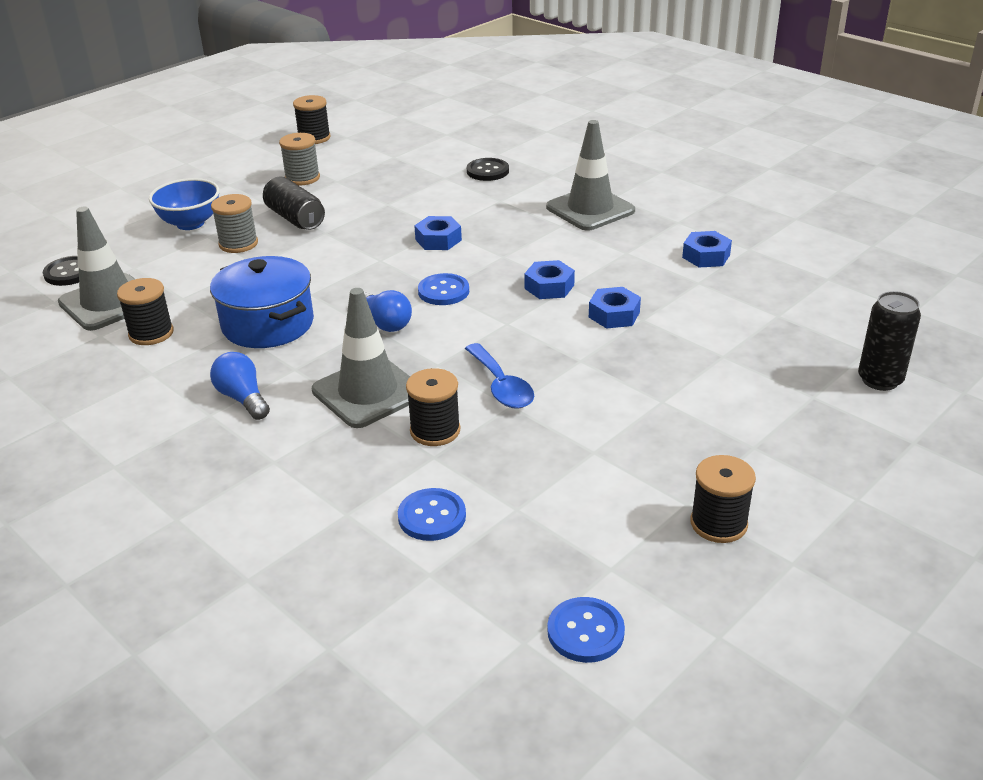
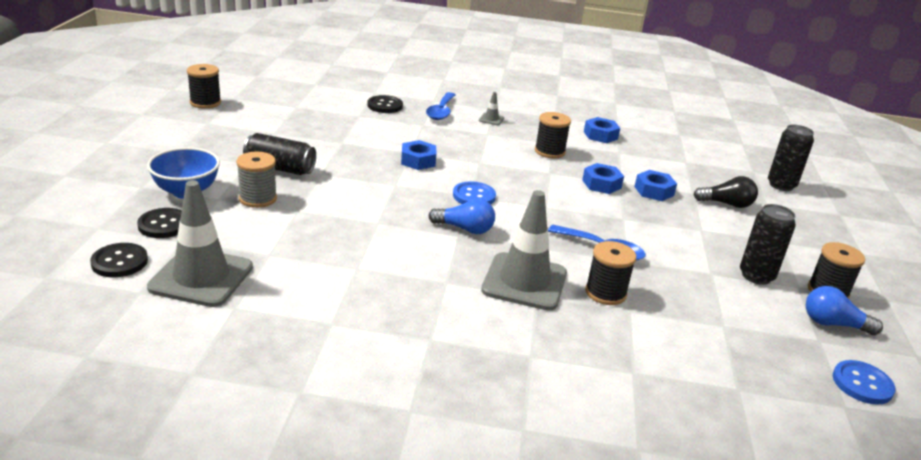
camera: 40 degrees left, 5 degrees down
black spool [117,278,174,345] -> black spool moved to [535,112,571,158]
blue pot [210,256,314,348] -> none
blue light bulb [210,352,270,420] -> blue light bulb moved to [806,286,883,335]
grey spool [279,133,320,186] -> none
blue button [398,488,466,541] -> none
blue nut [524,260,575,299] -> blue nut moved to [634,170,677,201]
grey traffic cone [546,120,635,231] -> grey traffic cone [479,92,504,125], size x0.41
none -> black button [137,208,182,238]
none -> blue spoon [426,92,456,120]
none -> black light bulb [693,176,758,208]
none -> black can [740,204,796,285]

